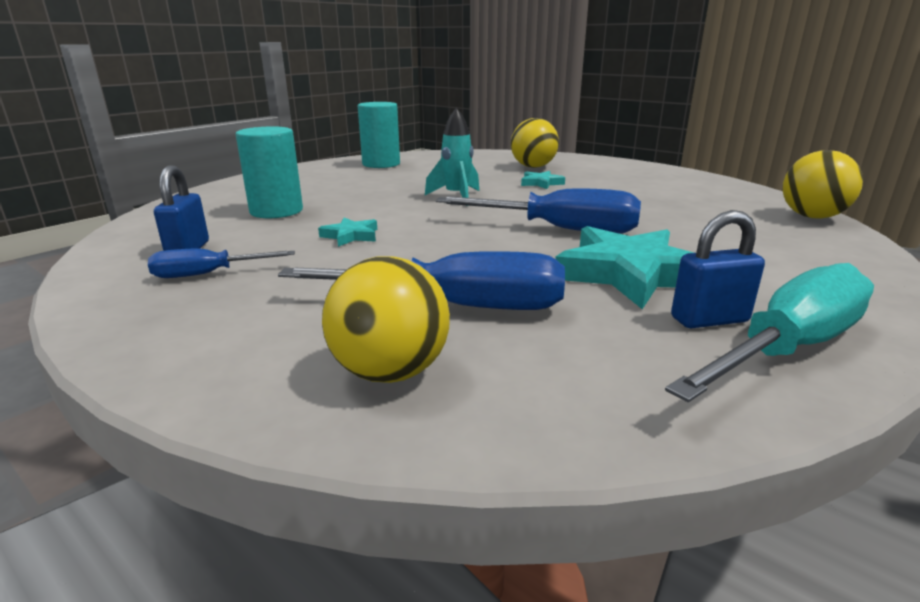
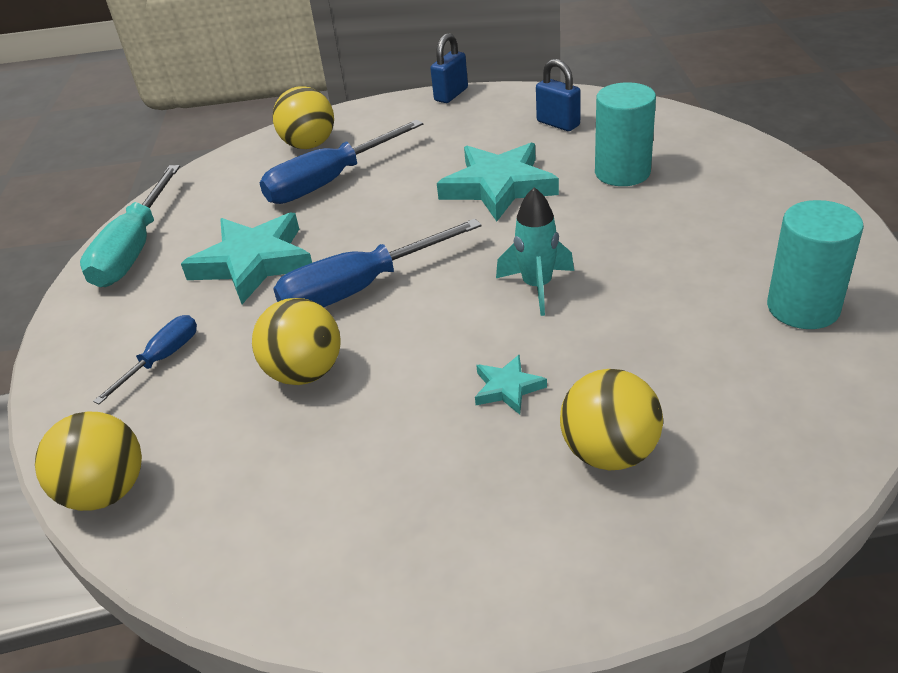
camera: 140 degrees right, 15 degrees up
blue screwdriver [148,249,295,278] -> blue screwdriver moved to [93,315,197,404]
turquoise star [318,218,377,247] -> turquoise star [437,143,559,221], size x2.13
blue padlock [671,210,765,328] -> blue padlock moved to [430,33,468,103]
none -> yellow ball [252,298,341,385]

